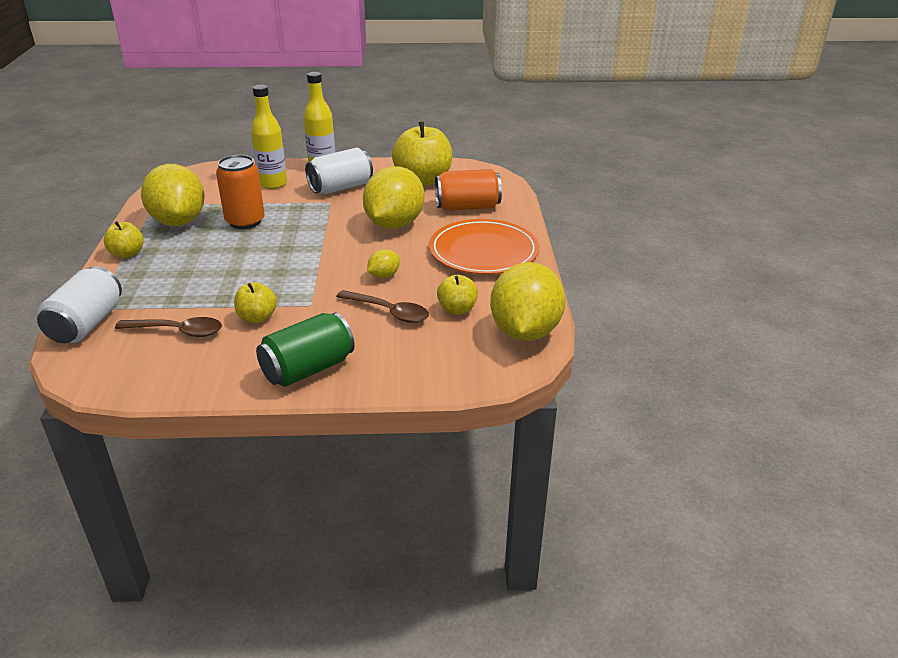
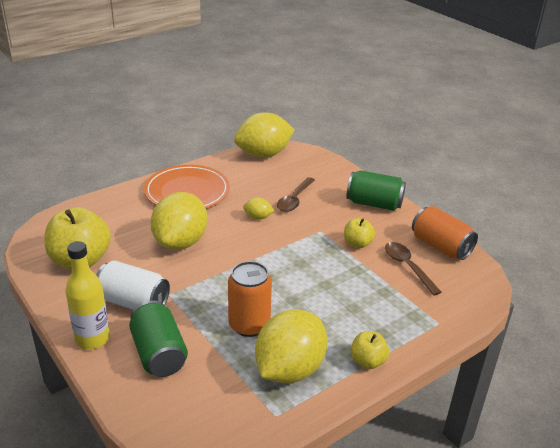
camera: 125 degrees left, 0 degrees up
white can [37,266,122,344] -> none
yellow bottle [251,85,287,189] -> green can [129,300,188,377]
brown spoon [336,290,429,323] -> brown spoon turned 150 degrees counterclockwise [277,177,315,212]
yellow lemon [363,166,424,229] -> yellow lemon turned 60 degrees counterclockwise [151,192,207,250]
orange can [435,169,502,211] -> orange can moved to [412,206,478,260]
yellow apple [437,275,478,315] -> none

